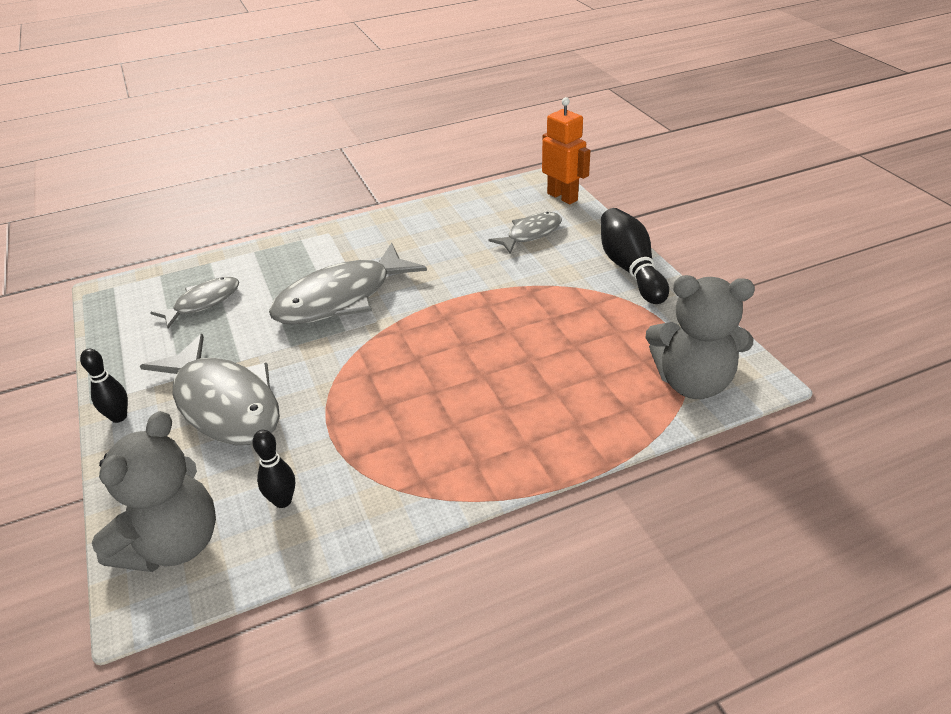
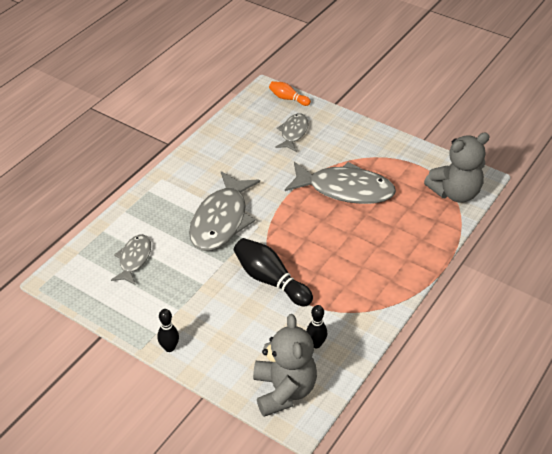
camera: 35 degrees left, 5 degrees up
grey fish [140,334,280,445] -> grey fish moved to [285,162,396,204]
orange robot [542,97,590,204] -> orange bowling pin [269,81,311,106]
black bowling pin [601,208,669,304] -> black bowling pin moved to [234,238,313,307]

